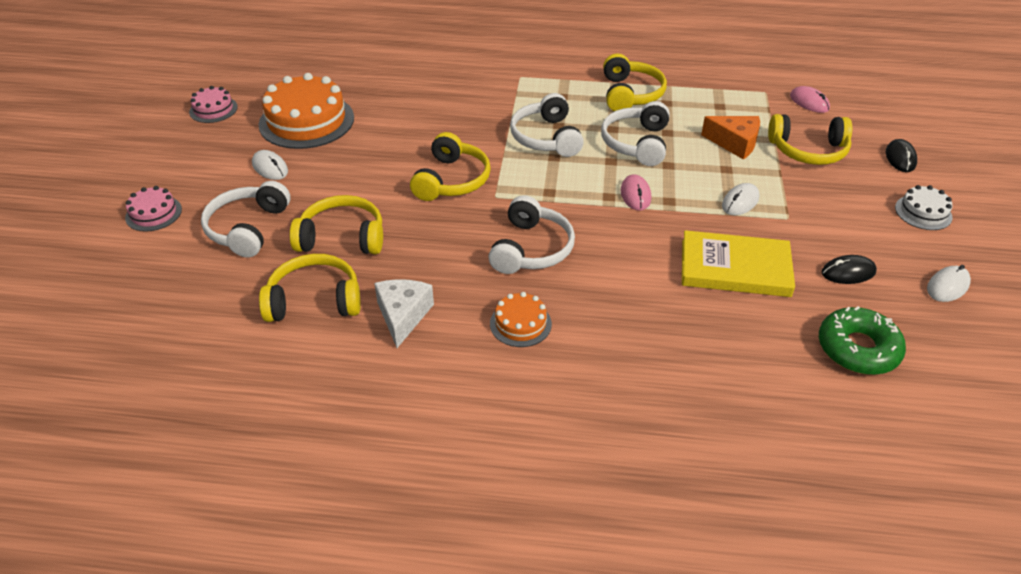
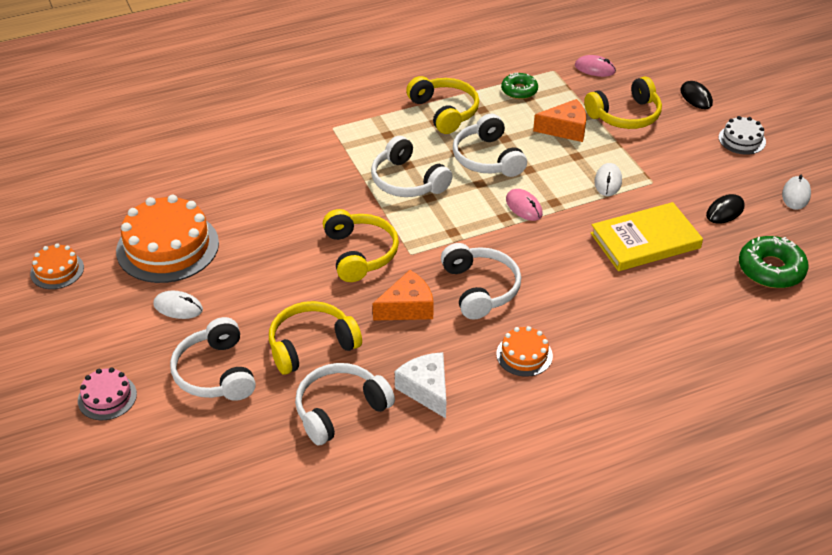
camera: 30 degrees left, 0 degrees up
pink cake [189,86,238,123] -> orange cake [30,243,84,289]
yellow headphones [259,254,361,322] -> white headphones [295,363,395,446]
none -> orange cheese [373,270,434,321]
none -> green donut [501,73,538,99]

